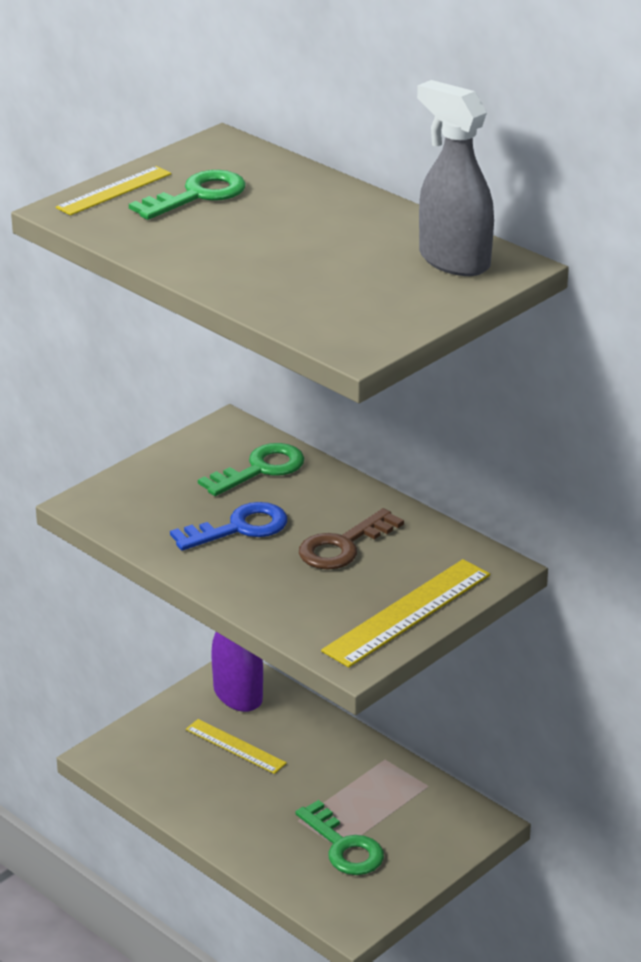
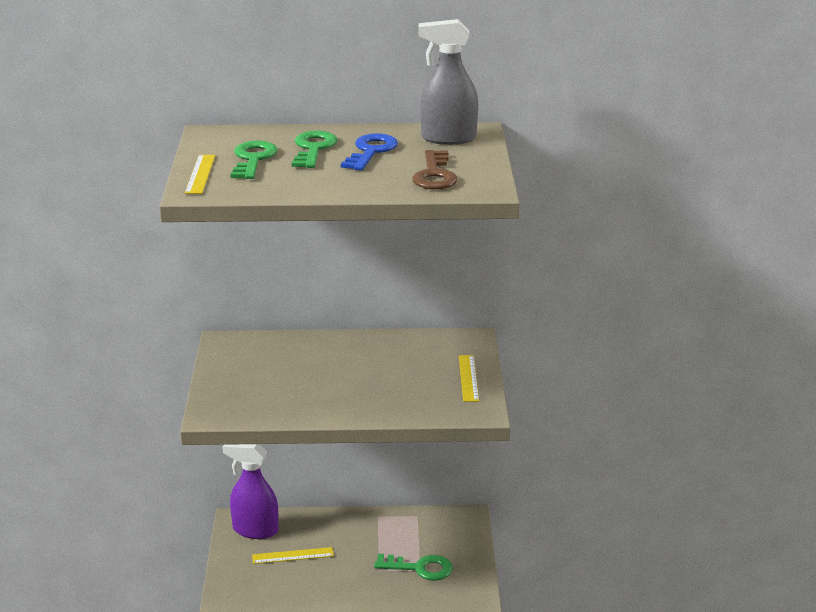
camera: 45 degrees left, 5 degrees down
blue key [170,502,287,551] -> blue key moved to [341,133,398,171]
green key [198,443,304,496] -> green key moved to [292,131,337,168]
brown key [299,508,404,570] -> brown key moved to [412,150,457,190]
yellow ruler [321,559,490,668] -> yellow ruler [459,355,479,402], size x0.62

